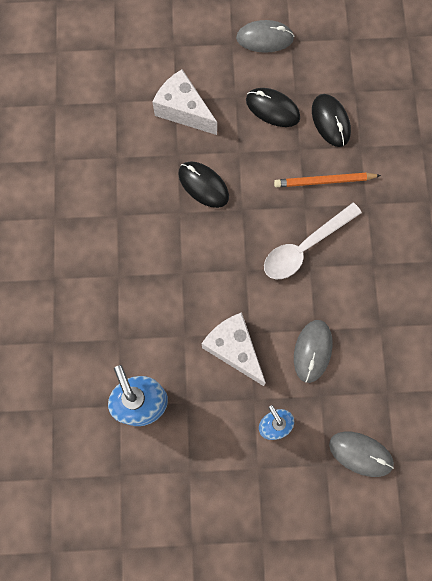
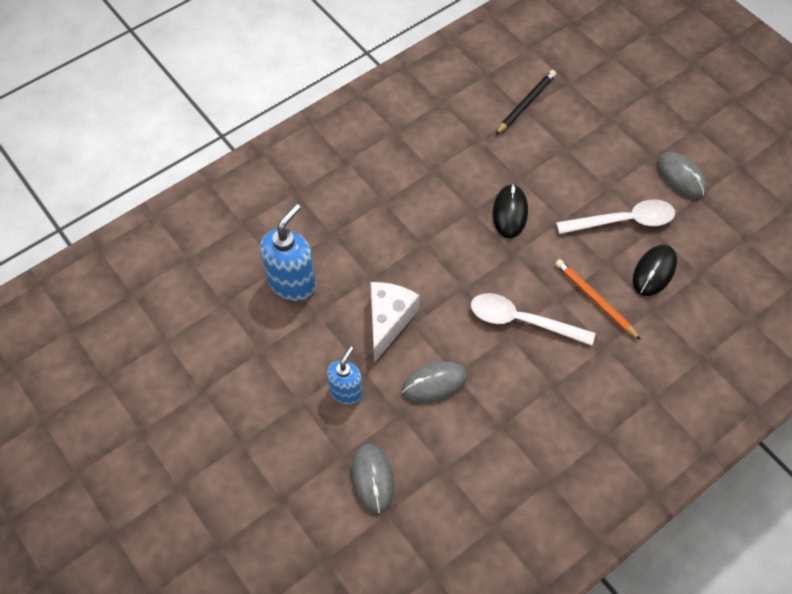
camera: 55 degrees right, 15 degrees down
white cheese [152,70,217,135] -> none
black mouse [246,88,300,127] -> white spoon [556,199,675,234]
none -> black pencil [496,70,556,135]

